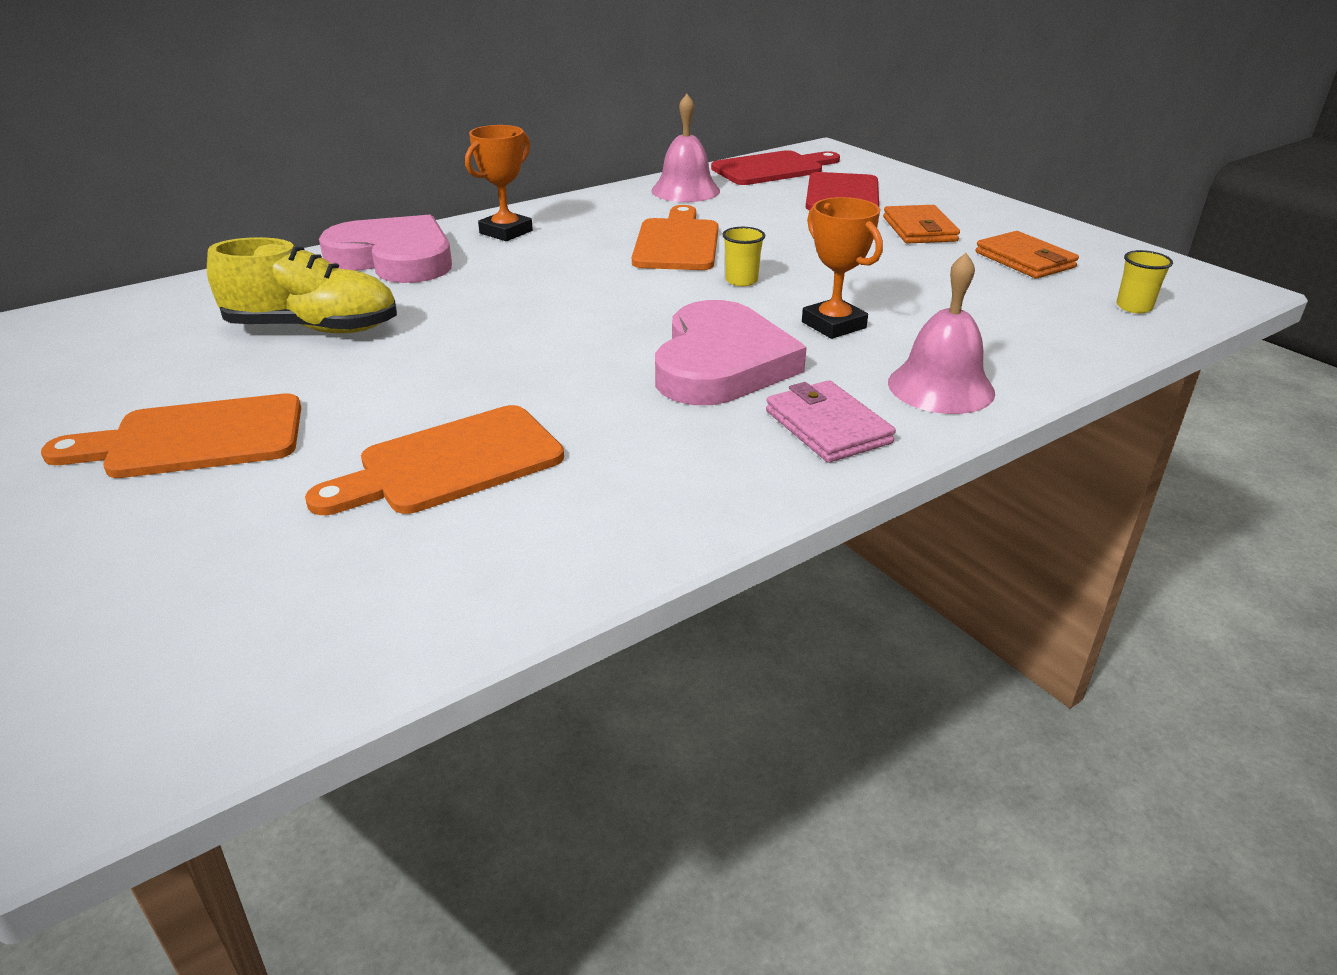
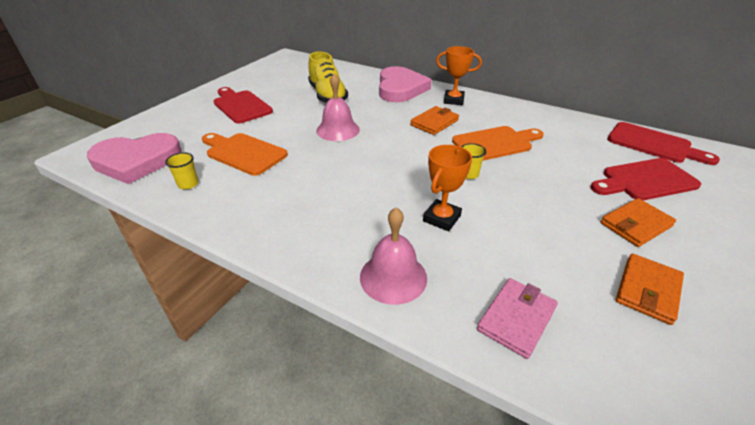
camera: 65 degrees right, 5 degrees up
orange cutting board [41,393,301,478] -> red cutting board [214,87,273,123]
pink bell [651,94,720,202] -> pink bell moved to [316,73,360,141]
pink heart [655,300,807,405] -> pink heart moved to [87,133,182,184]
pink wallet [766,380,896,463] -> pink wallet moved to [477,278,558,359]
yellow cup [1116,250,1173,313] -> yellow cup moved to [165,152,199,189]
none -> orange wallet [410,106,459,135]

